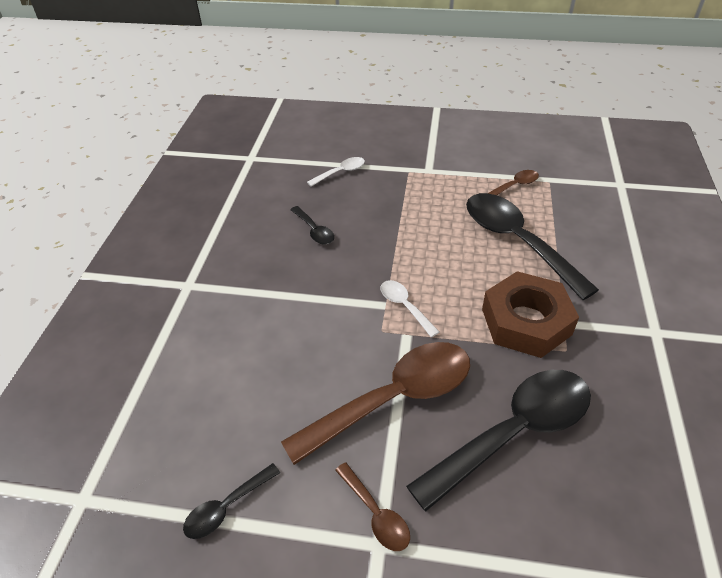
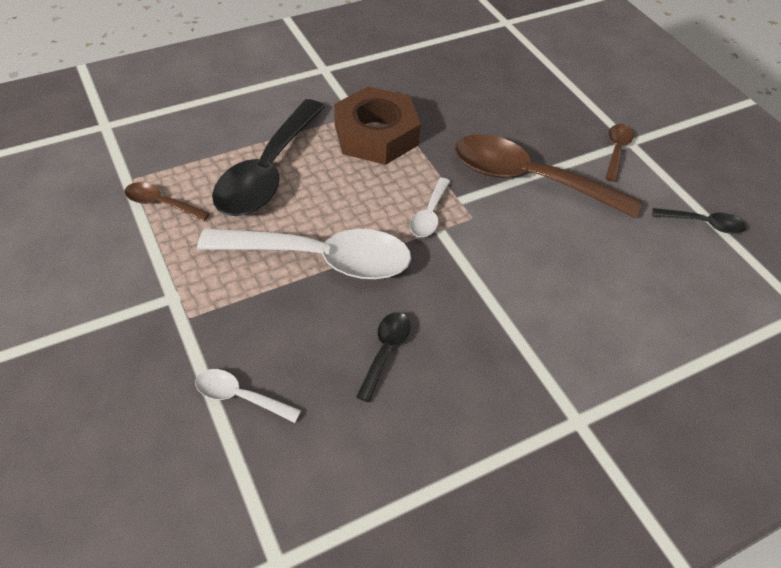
camera: 130 degrees left, 5 degrees up
black spoon [406,370,591,511] -> none
none -> white spoon [197,228,411,280]

